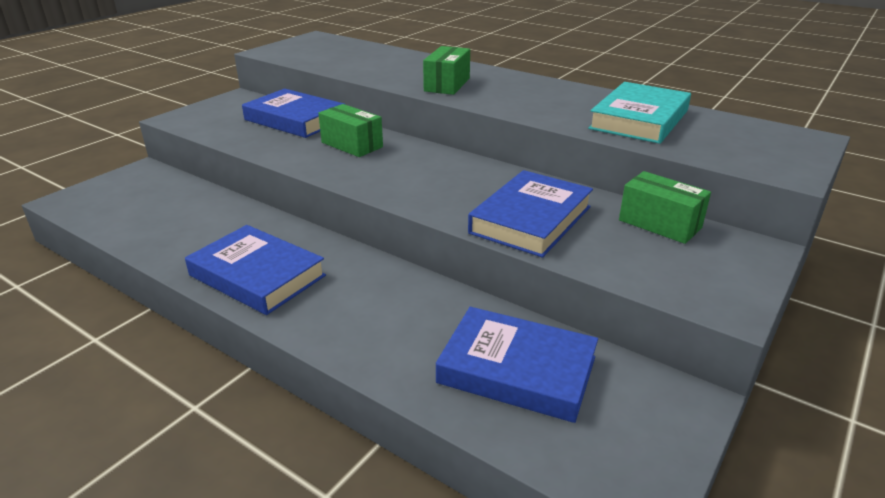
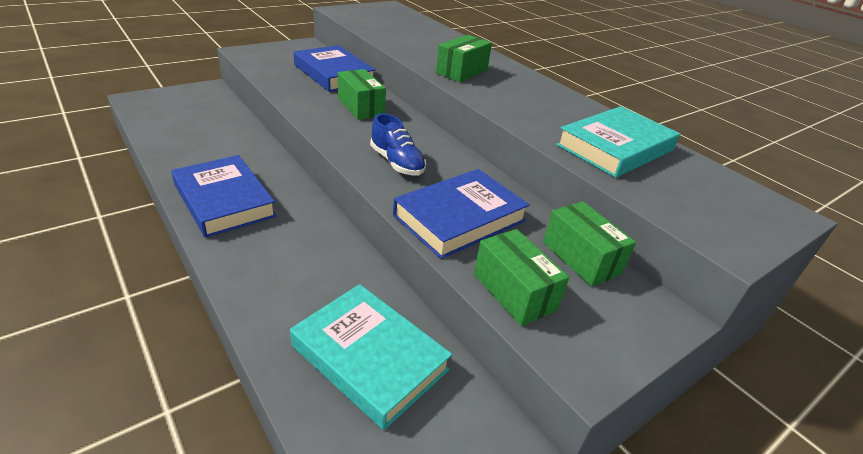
camera: 15 degrees right, 5 degrees up
blue book [436,307,598,423] -> turquoise book [290,284,452,430]
none -> blue shoe [370,113,426,176]
none -> green box [474,229,569,326]

